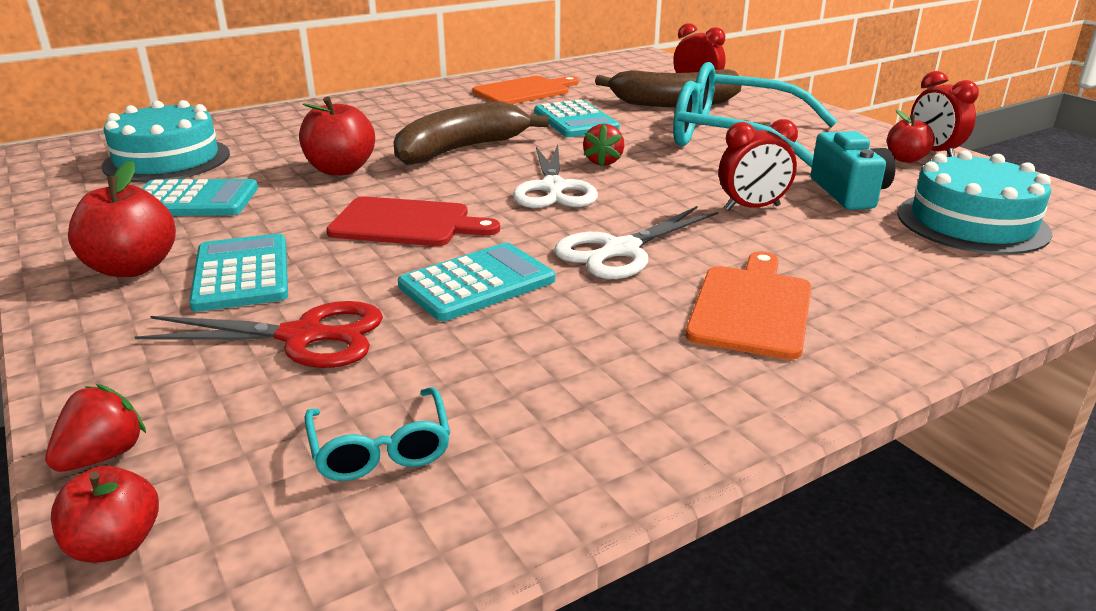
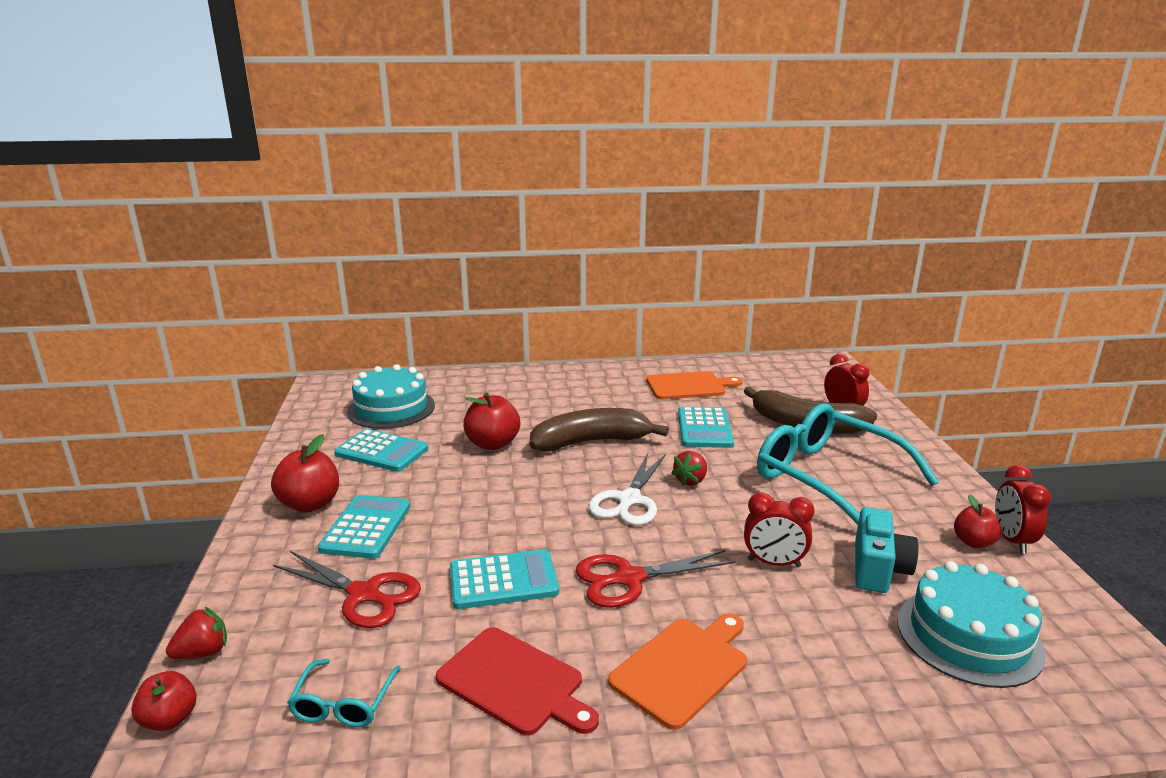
camera: 25 degrees right, 5 degrees down
red cutting board [326,197,500,246] -> red cutting board moved to [436,627,599,736]
white scissors [554,206,719,279] -> red scissors [576,550,736,608]

